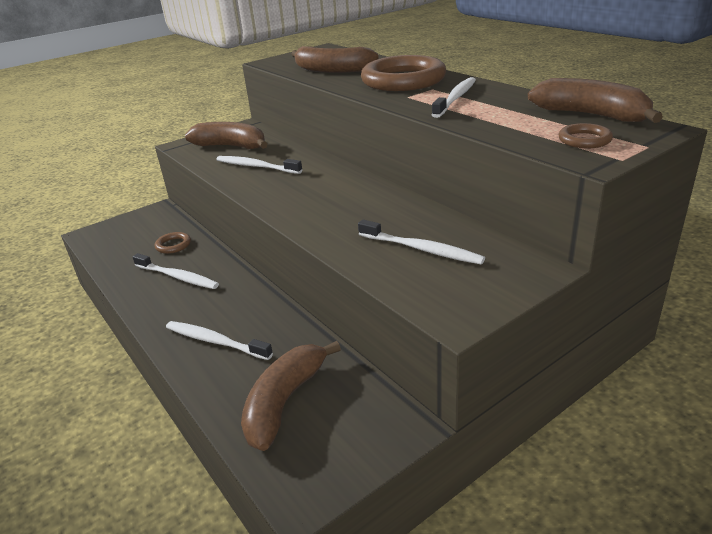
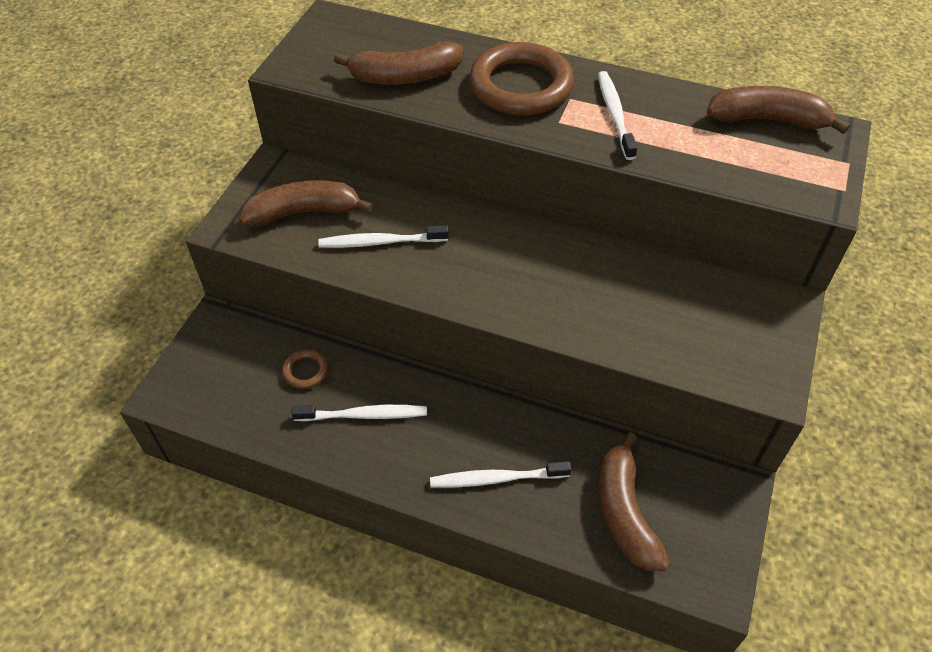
camera: 35 degrees left, 20 degrees up
white toothbrush [358,220,485,264] -> none
brown ring [559,123,613,148] -> none

